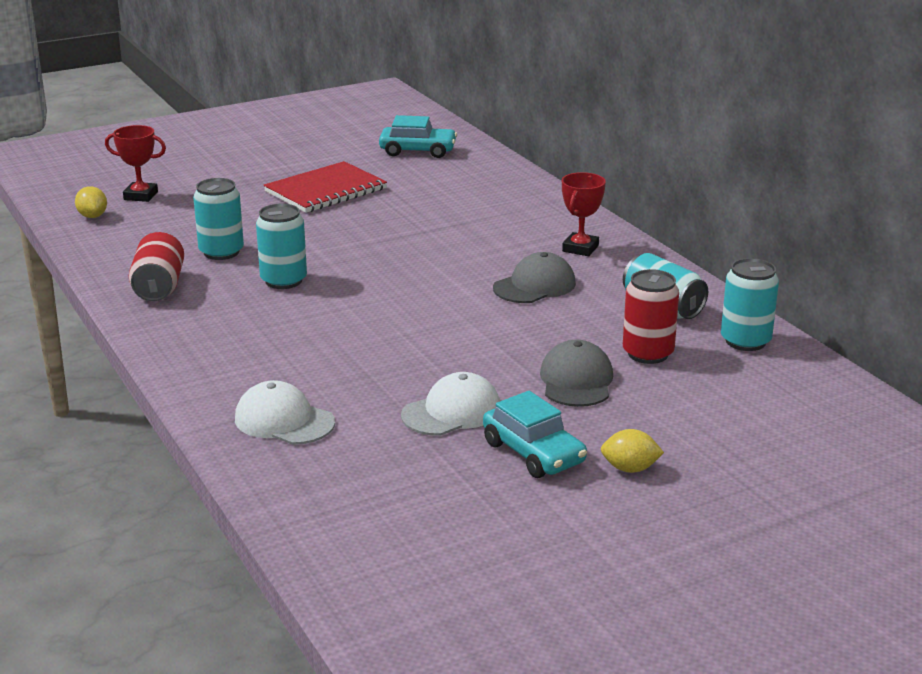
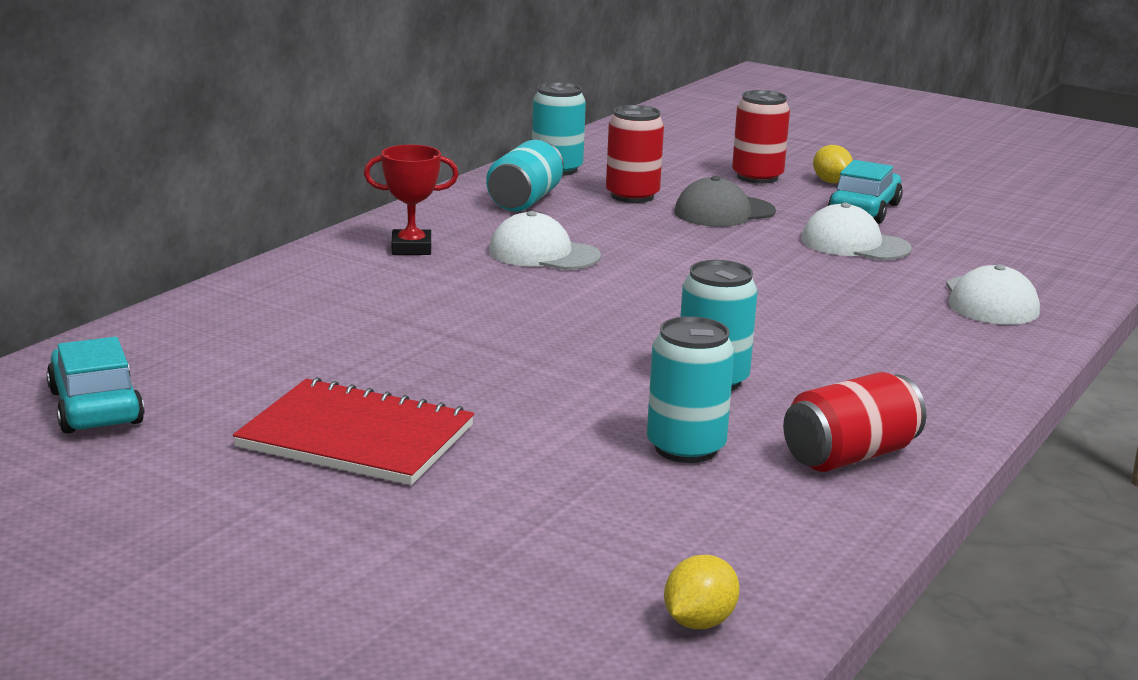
camera: 120 degrees left, 5 degrees down
red trophy [105,125,166,202] -> none
grey cap [493,252,576,303] -> white cap [489,211,601,270]
none -> red can [732,90,790,184]

